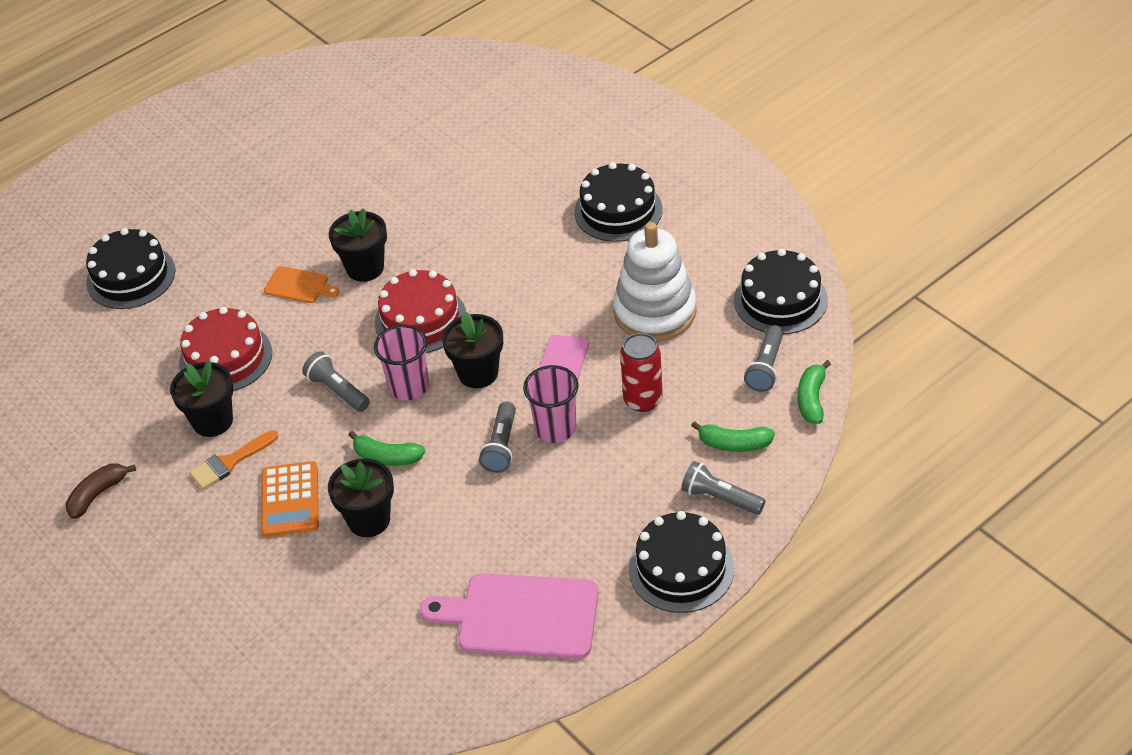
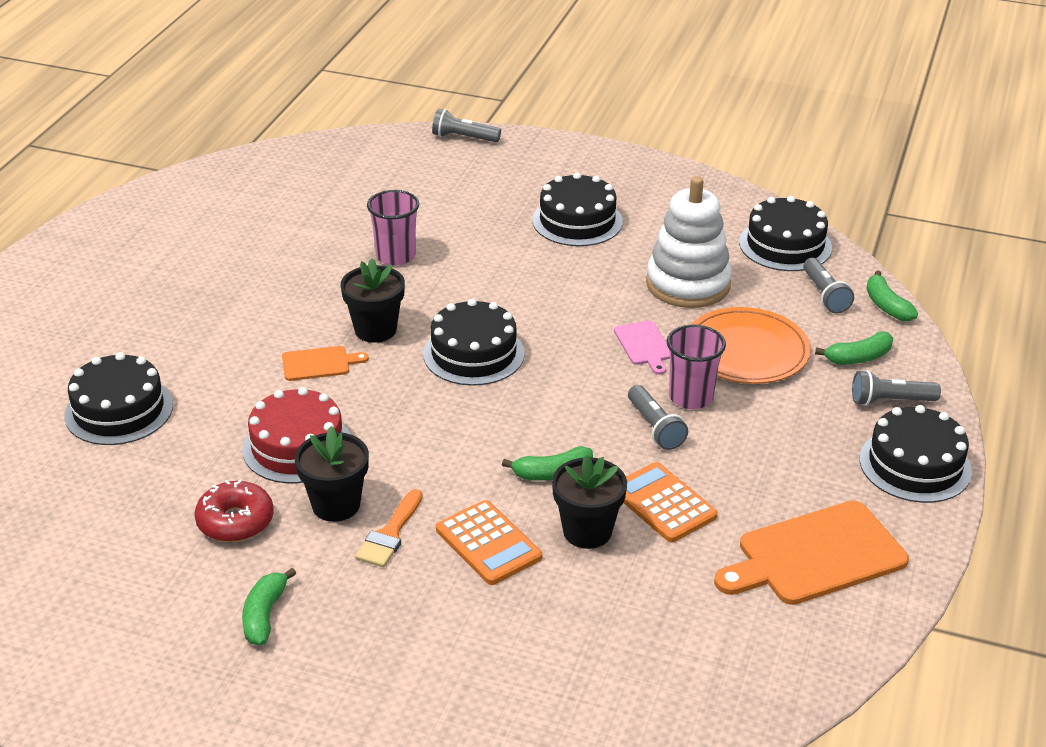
camera: 35 degrees left, 10 degrees down
brown banana [66,463,136,519] -> green banana [242,568,296,645]
grey flashlight [302,351,370,412] -> grey flashlight moved to [432,109,501,142]
pink cup [374,325,429,400] -> pink cup moved to [367,190,419,266]
red cake [375,269,466,353] -> black cake [423,299,525,386]
pink cutting board [420,573,599,659] -> orange cutting board [714,501,909,605]
black flower pot [442,312,503,388] -> none
red can [620,333,663,412] -> orange plate [691,307,811,384]
none -> red donut [194,479,274,542]
none -> orange calculator [624,462,718,542]

